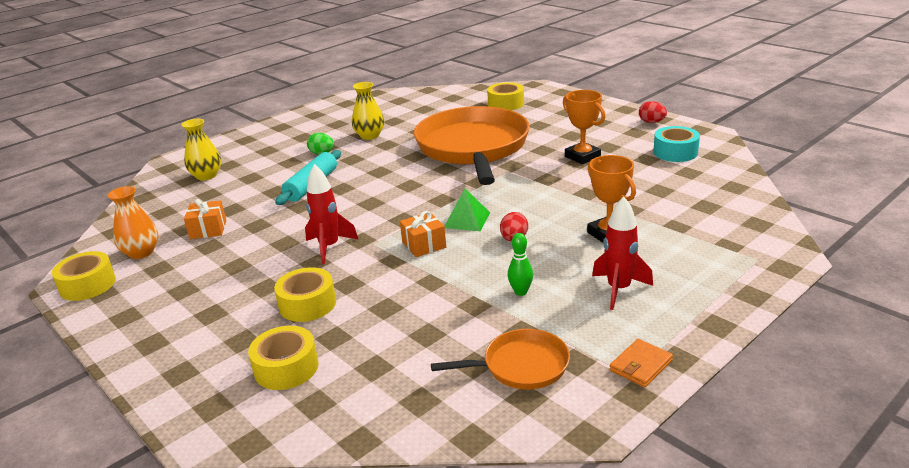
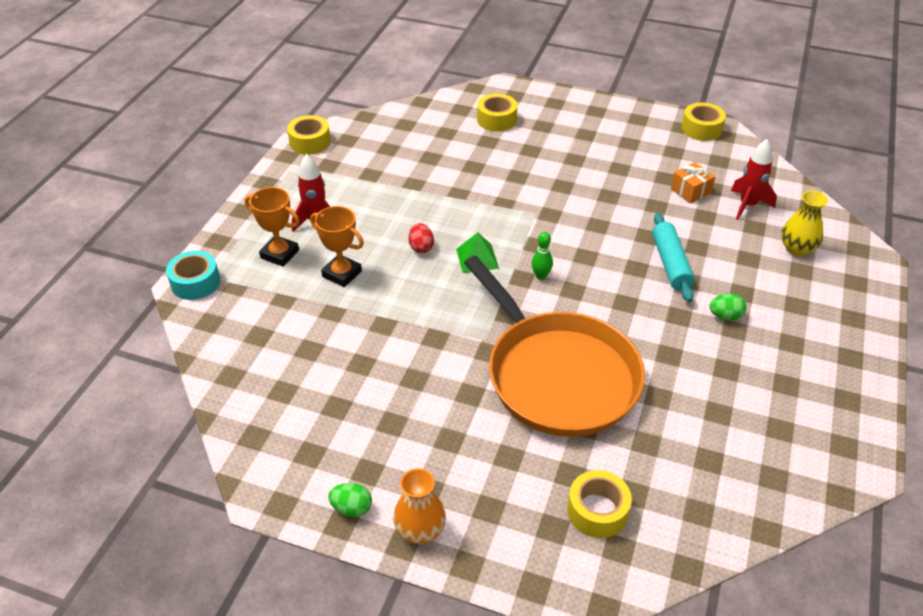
camera: 150 degrees right, 15 degrees up
orange vase [107,186,158,259] -> orange vase moved to [393,468,446,544]
yellow tape [274,267,336,322] -> yellow tape moved to [287,115,331,155]
red rocket [305,164,358,264] -> red rocket moved to [731,139,777,220]
yellow vase [352,82,384,140] -> none
orange gift [400,211,446,257] -> none
orange pan [431,329,570,389] -> none
green bowling pin [508,233,533,296] -> green bowling pin moved to [532,232,553,280]
orange trophy [563,90,606,164] -> orange trophy moved to [245,187,300,267]
orange wallet [610,339,673,387] -> none
red egg [639,101,667,123] -> green egg [328,483,372,517]
turquoise tape [653,126,700,162] -> turquoise tape moved to [166,251,220,300]

